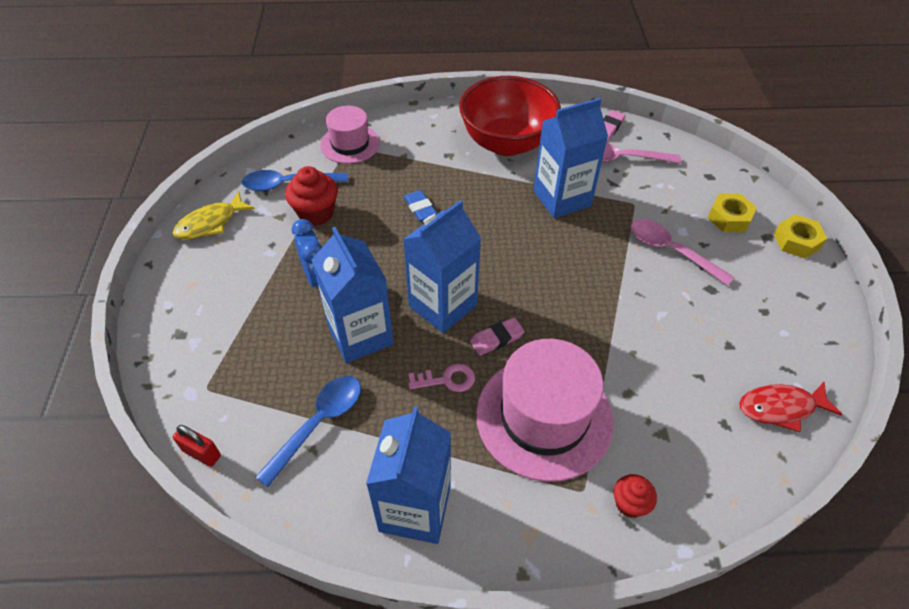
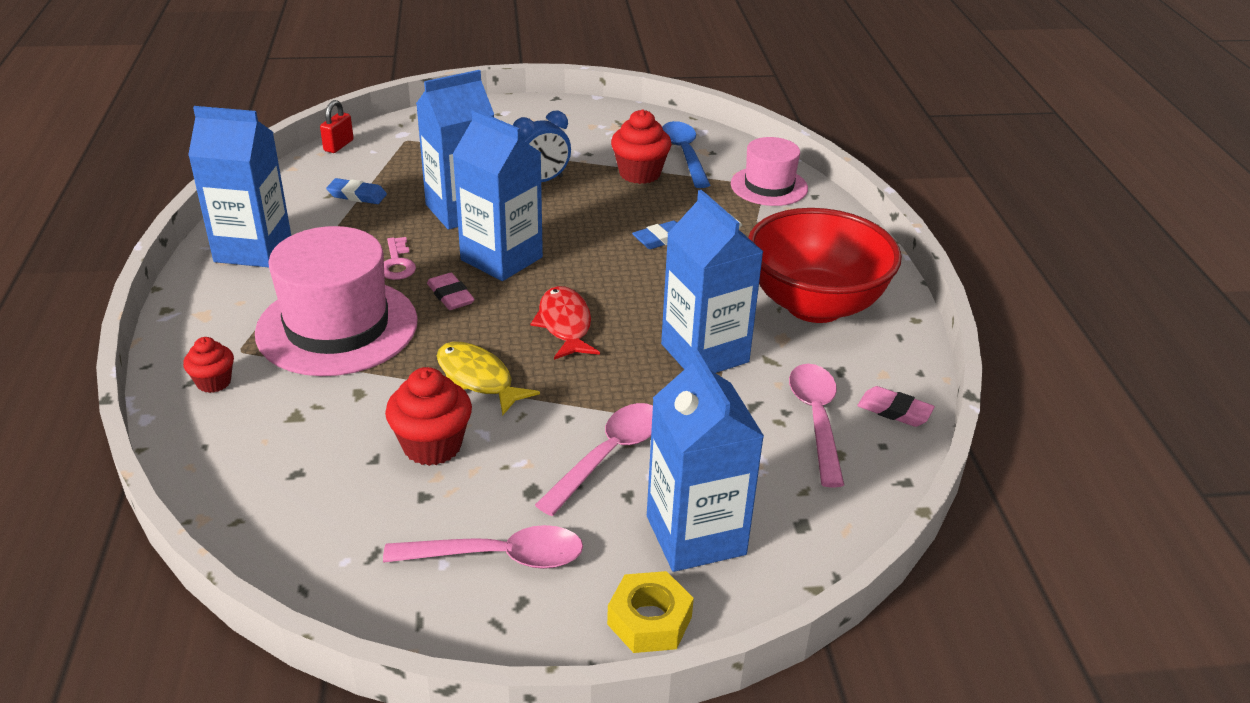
camera: 85 degrees right, 15 degrees down
yellow fish [172,191,255,240] -> yellow fish moved to [437,342,540,416]
blue spoon [256,376,361,487] -> blue eraser [326,178,387,204]
yellow nut [708,194,757,232] -> blue carton [647,350,764,572]
red fish [739,381,842,432] -> red fish moved to [531,286,600,360]
none -> pink spoon [383,525,583,569]
none -> red cupcake [385,367,472,466]

